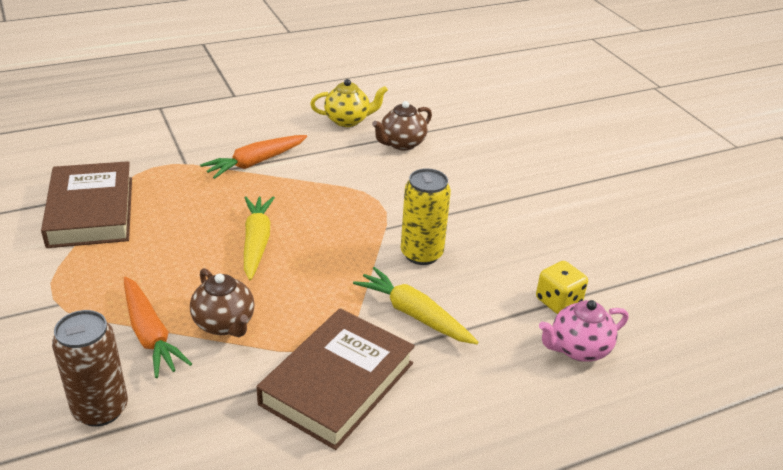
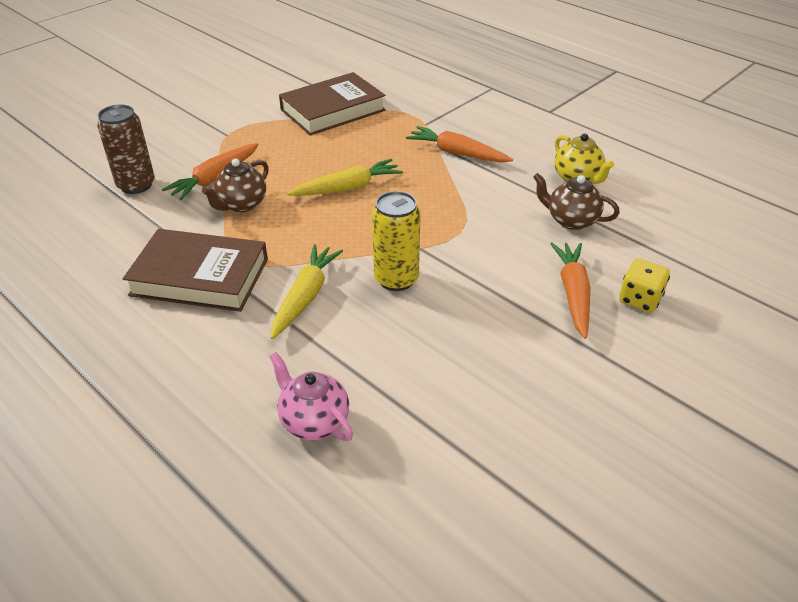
camera: 70 degrees right, 5 degrees up
yellow dice [536,261,588,314] -> yellow dice moved to [619,259,670,313]
none -> orange carrot [550,242,590,339]

